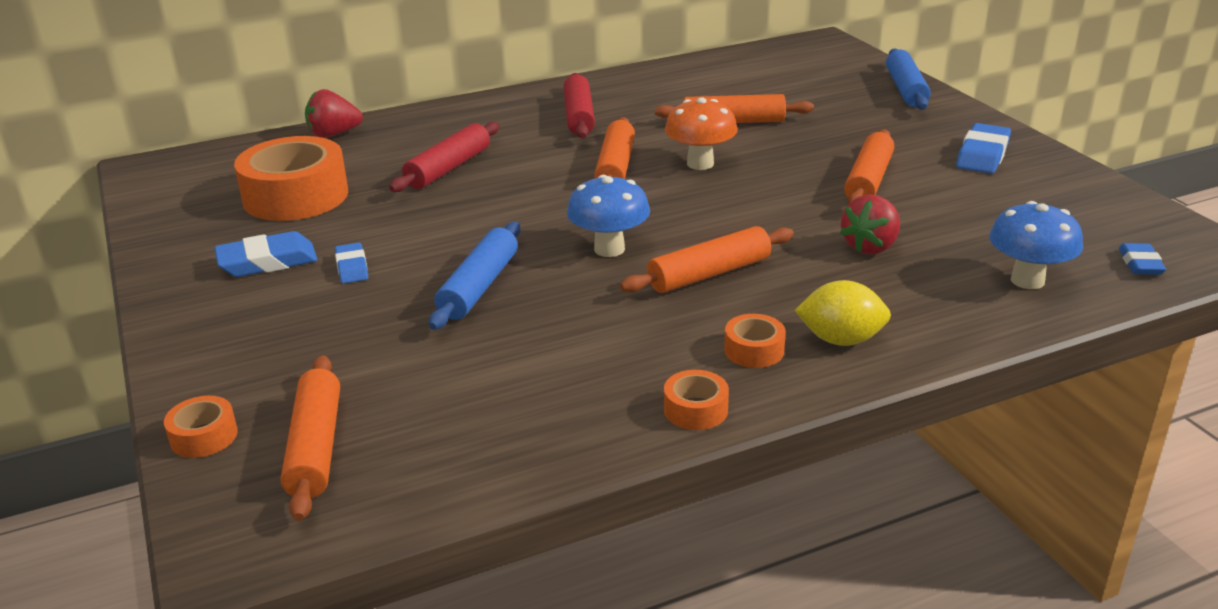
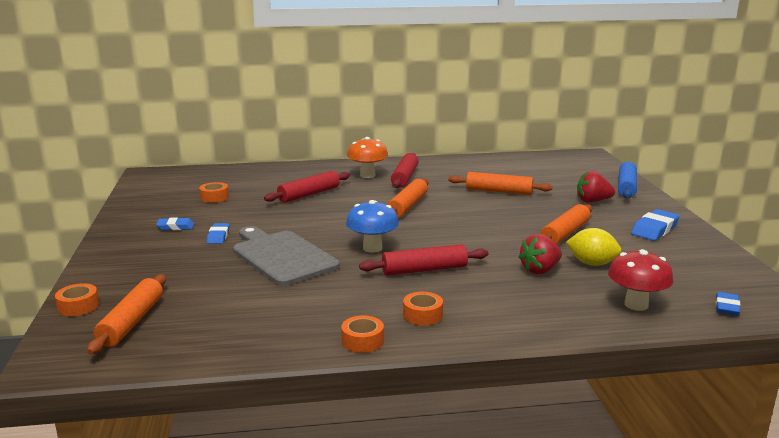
camera: 15 degrees right, 10 degrees down
blue eraser [214,231,318,277] -> blue eraser [156,217,194,230], size x0.62
orange tape [234,136,348,221] -> orange tape [199,182,229,203], size x0.45
red strawberry [305,89,363,138] -> red strawberry moved to [577,171,615,203]
blue rolling pin [429,222,520,330] -> grey cutting board [233,226,340,286]
orange rolling pin [620,226,794,293] -> red rolling pin [359,244,488,276]
orange mushroom [665,97,738,170] -> orange mushroom moved to [347,137,388,178]
yellow lemon [794,280,891,346] -> yellow lemon moved to [566,228,622,266]
blue mushroom [989,201,1083,289] -> red mushroom [608,249,674,311]

